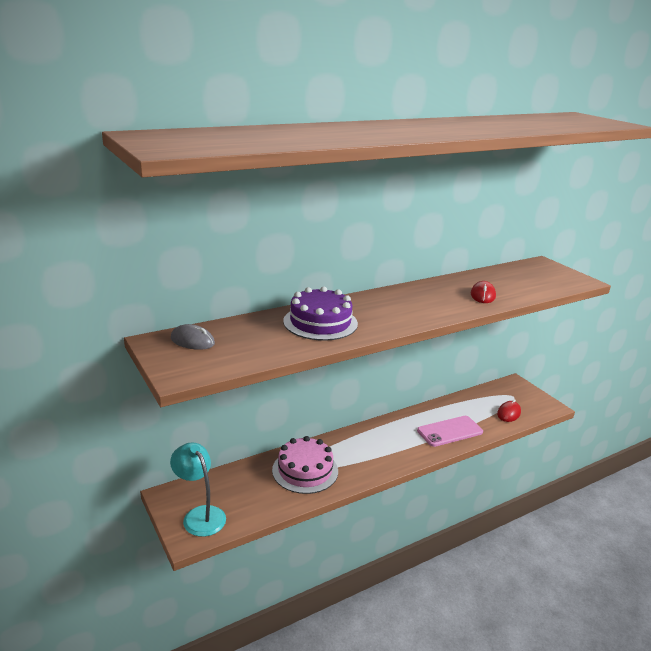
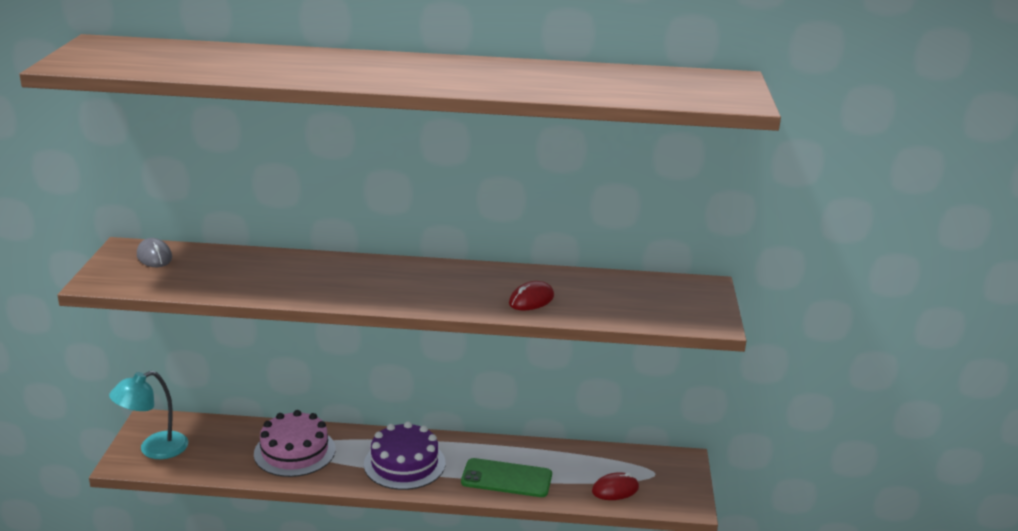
camera: 35 degrees right, 0 degrees up
turquoise lamp [170,442,226,537] -> turquoise lamp turned 120 degrees counterclockwise [109,371,188,459]
purple cake [283,286,358,341] -> purple cake moved to [364,422,445,490]
pink phone [417,416,483,447] -> green phone [461,458,552,497]

